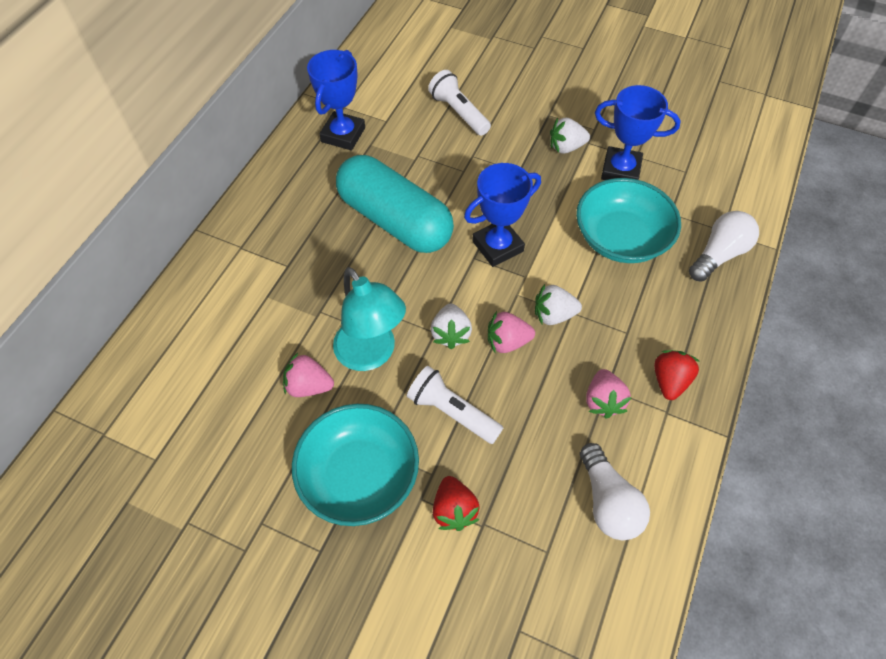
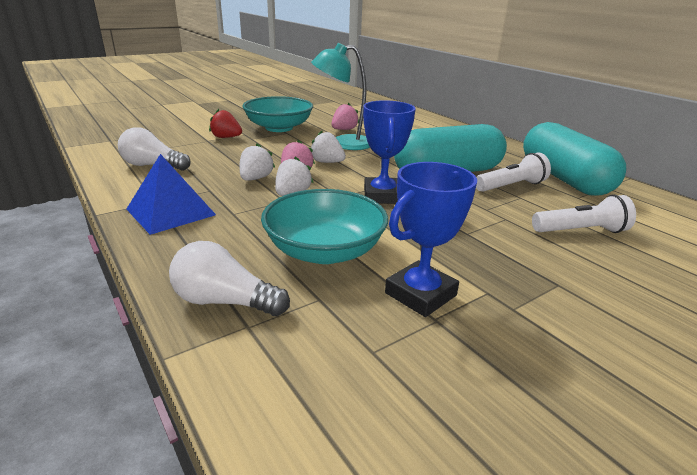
camera: 120 degrees right, 30 degrees down
blue trophy [307,50,365,150] -> turquoise capsule [523,122,626,196]
white flashlight [407,366,503,444] -> white flashlight moved to [476,152,551,192]
white strawberry [550,118,590,153] -> white strawberry moved to [240,143,275,181]
pink strawberry [586,369,631,419] -> none
red strawberry [654,350,700,400] -> blue pyramid [126,154,216,235]
white light bulb [689,211,759,281] -> white light bulb turned 120 degrees clockwise [169,241,290,316]

